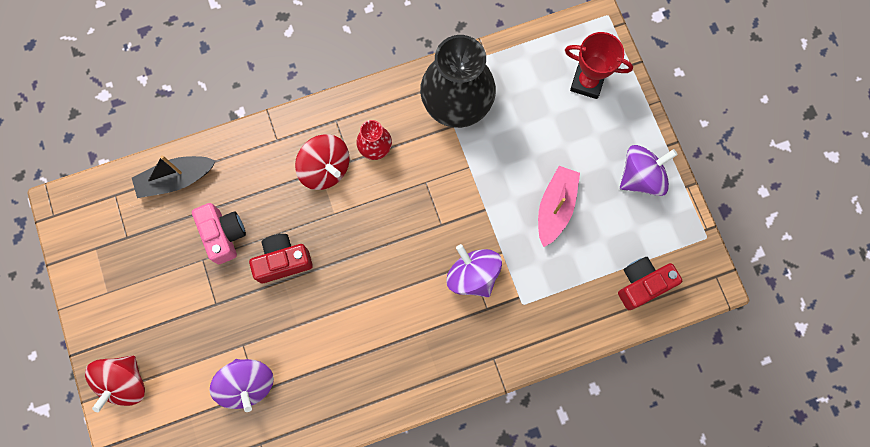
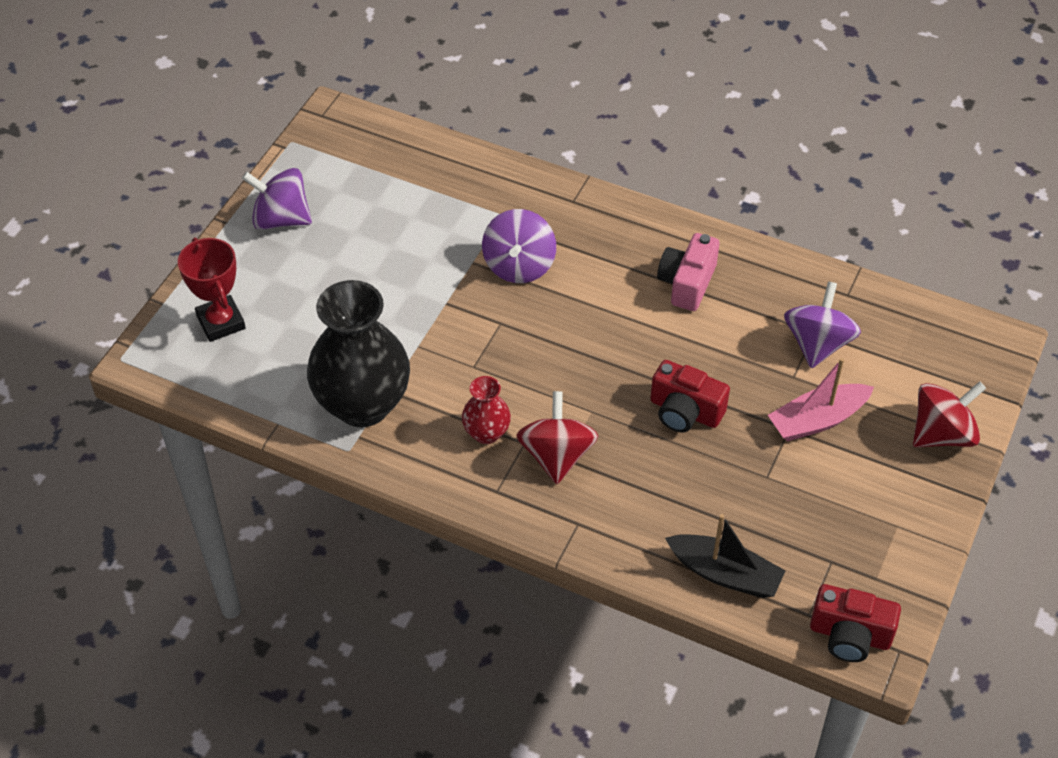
camera: 135 degrees left, 25 degrees down
pink camera [192,203,246,265] -> pink camera moved to [657,233,720,311]
pink boat [538,166,580,247] -> pink boat moved to [768,358,874,441]
red camera [618,257,682,310] -> red camera moved to [810,584,901,662]

